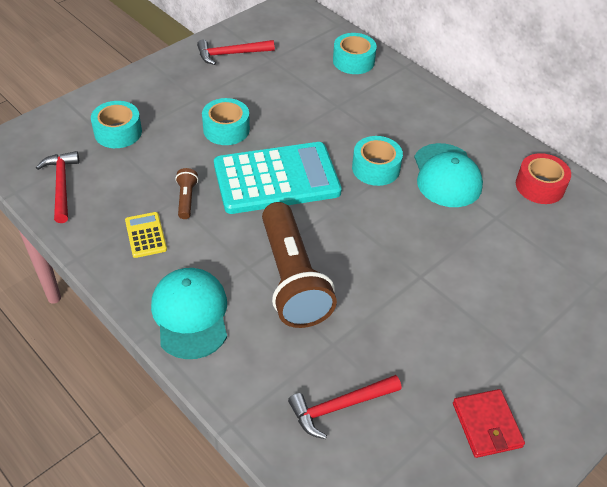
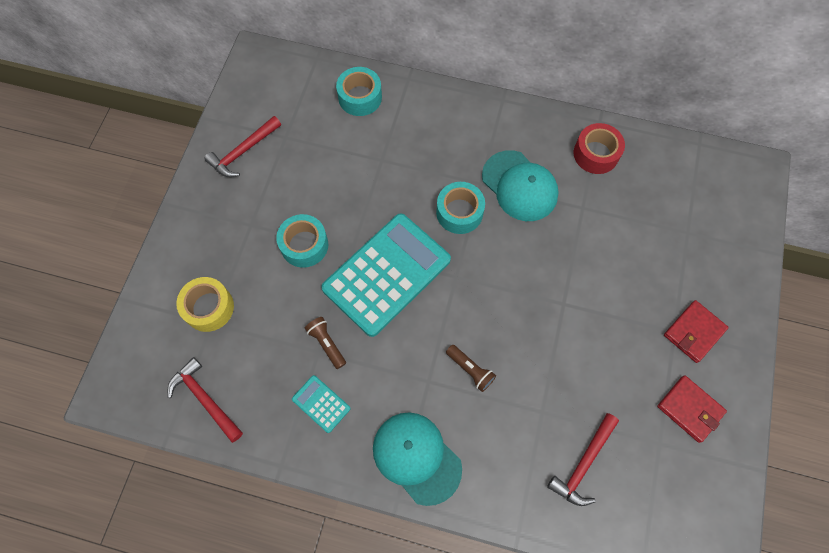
camera: 30 degrees left, 20 degrees up
turquoise tape [91,101,142,148] -> yellow tape [176,277,234,332]
yellow calculator [125,212,167,258] -> turquoise calculator [292,375,351,433]
brown flashlight [262,202,337,328] -> brown flashlight [446,345,496,392], size x0.41
none -> red wallet [664,300,729,363]

